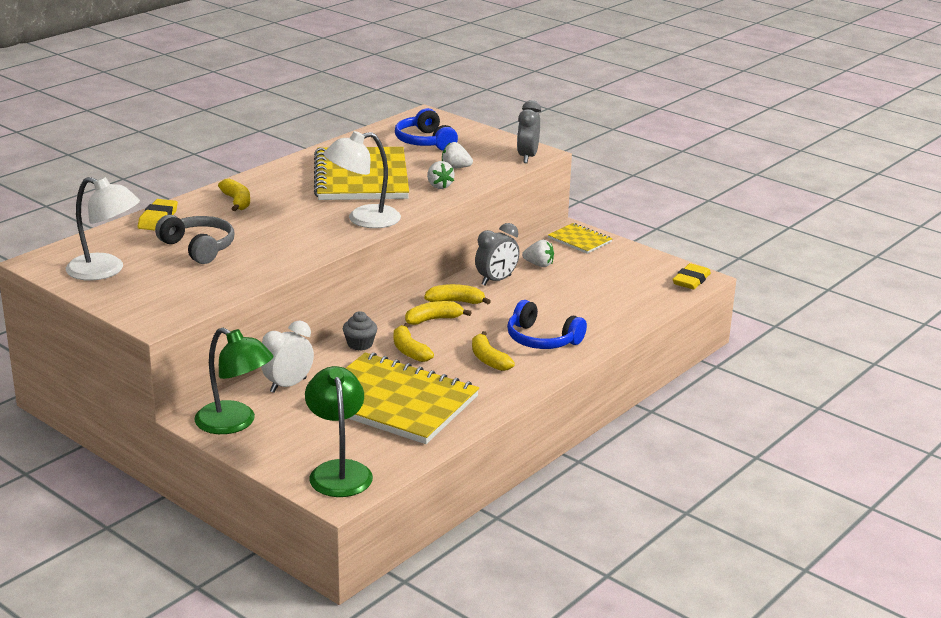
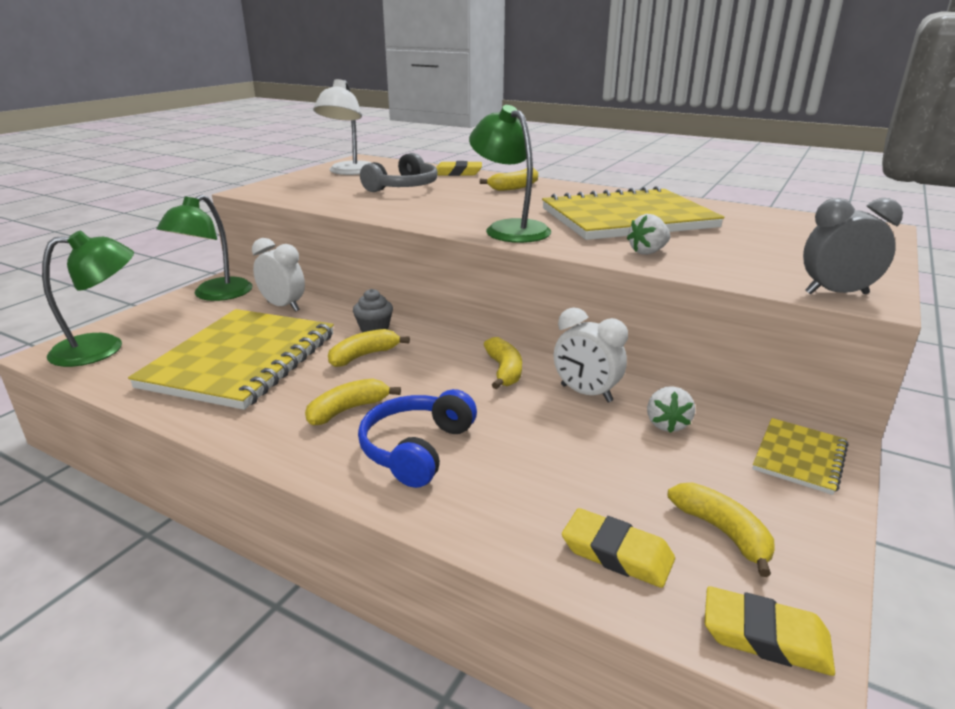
camera: 80 degrees right, 0 degrees up
white lamp [324,131,401,228] -> green lamp [469,105,551,243]
blue headphones [395,108,458,151] -> none
yellow banana [405,301,472,325] -> yellow banana moved to [667,482,775,577]
white strawberry [442,142,473,169] -> none
grey clock [475,223,520,286] -> white clock [554,307,628,402]
none -> yellow eraser [562,508,675,588]

